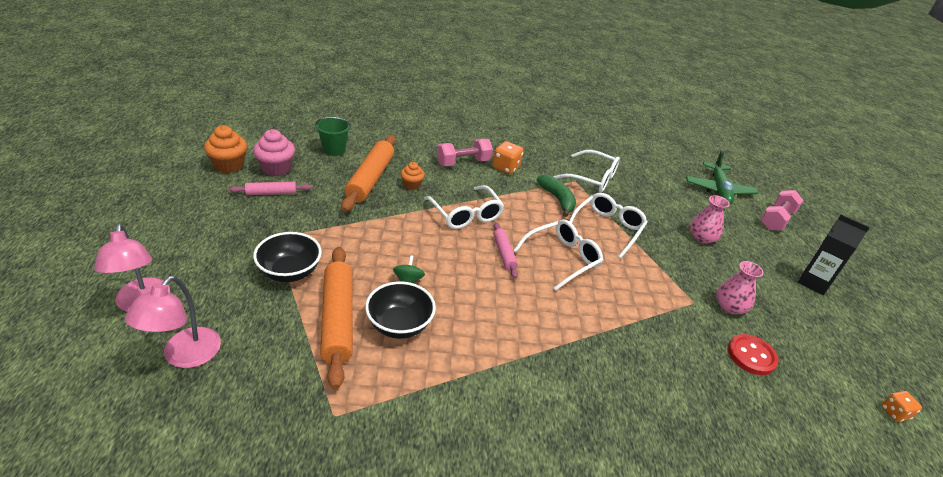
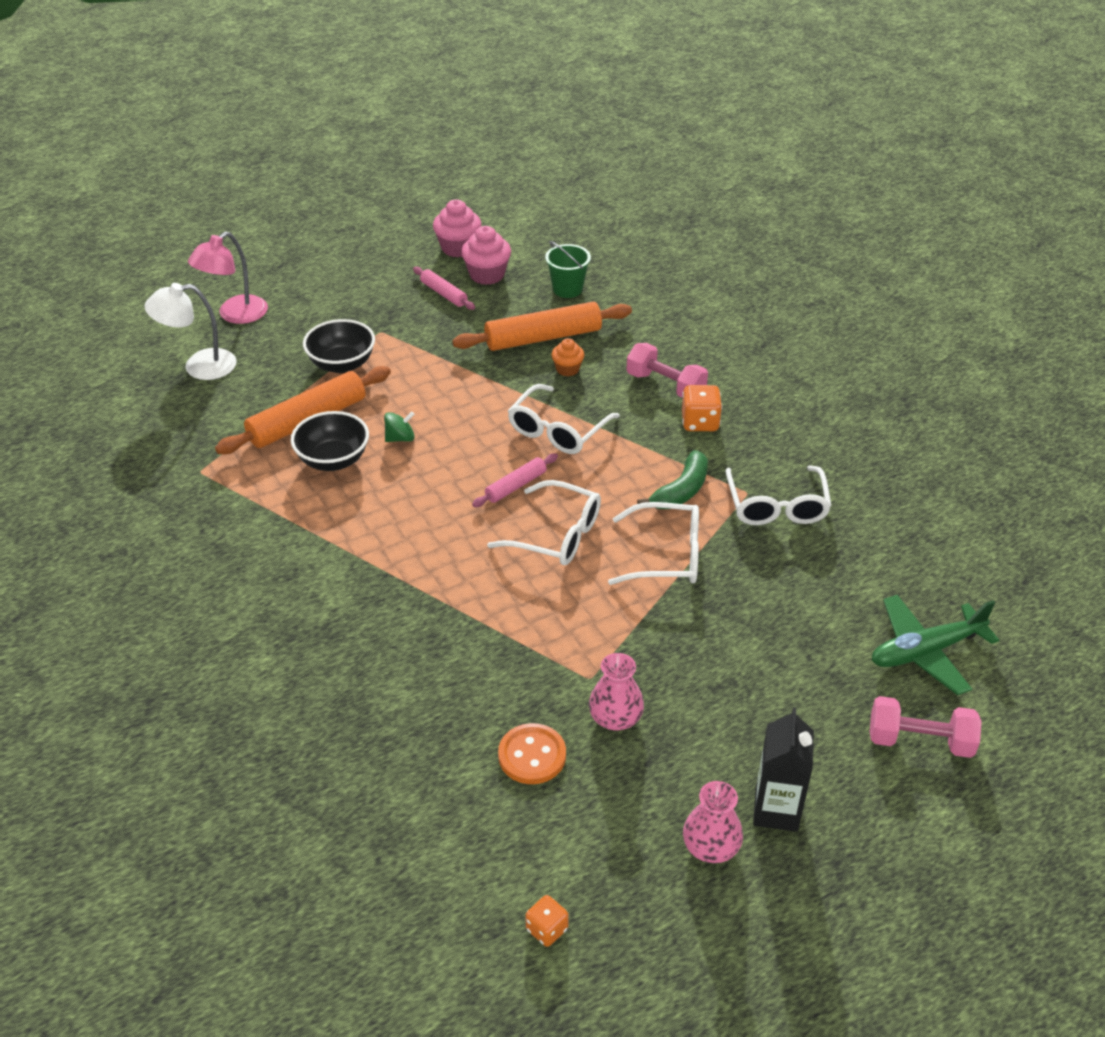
camera: 65 degrees right, 5 degrees up
pink lamp [125,276,221,368] -> white lamp [144,283,237,380]
orange cupcake [204,125,247,173] -> pink cupcake [433,199,481,258]
pink vase [690,195,730,244] -> pink vase moved to [683,781,743,863]
red button [728,334,779,375] -> orange button [498,723,566,784]

